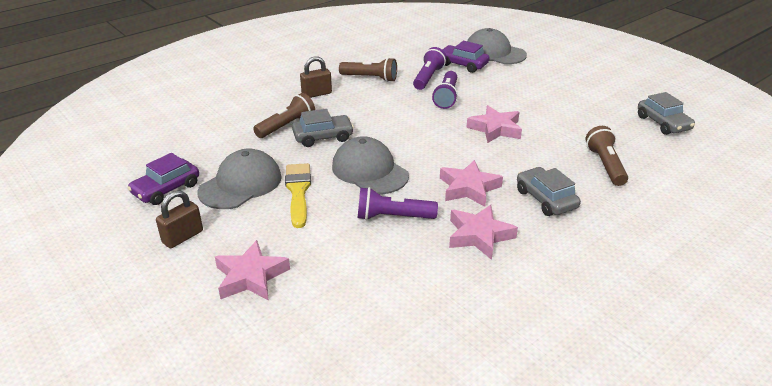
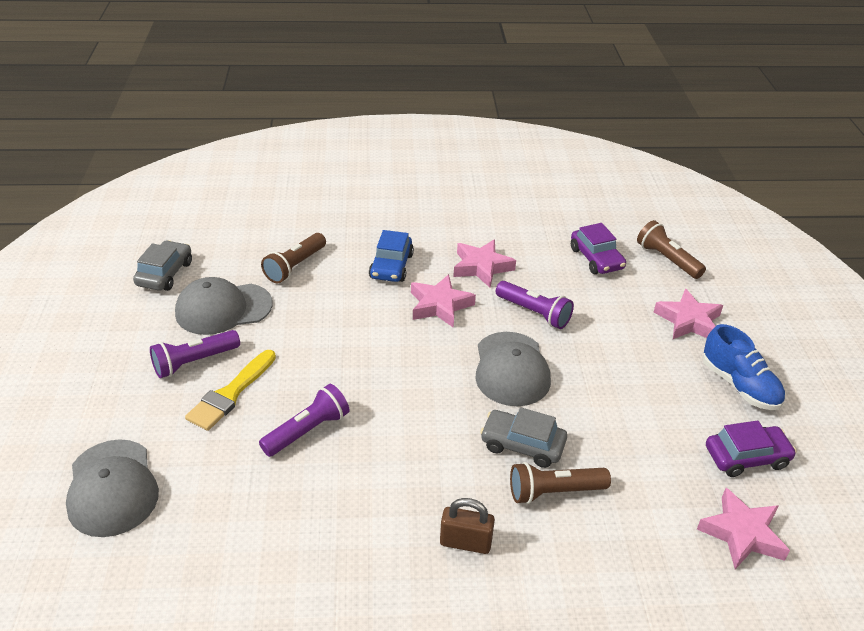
camera: 145 degrees left, 5 degrees up
brown padlock [156,190,203,248] -> blue shoe [702,324,785,410]
grey cap [198,149,282,209] -> grey cap moved to [175,277,273,335]
yellow brush [285,163,311,228] -> yellow brush moved to [185,350,276,431]
brown flashlight [339,57,397,82] -> brown flashlight moved to [637,220,706,279]
purple flashlight [413,47,447,90] -> purple flashlight moved to [150,330,240,378]
purple car [442,41,489,73] -> purple car moved to [571,223,626,274]
pink star [466,105,522,143] -> pink star moved to [697,488,790,569]
grey car [517,167,581,216] -> blue car [369,230,414,282]

